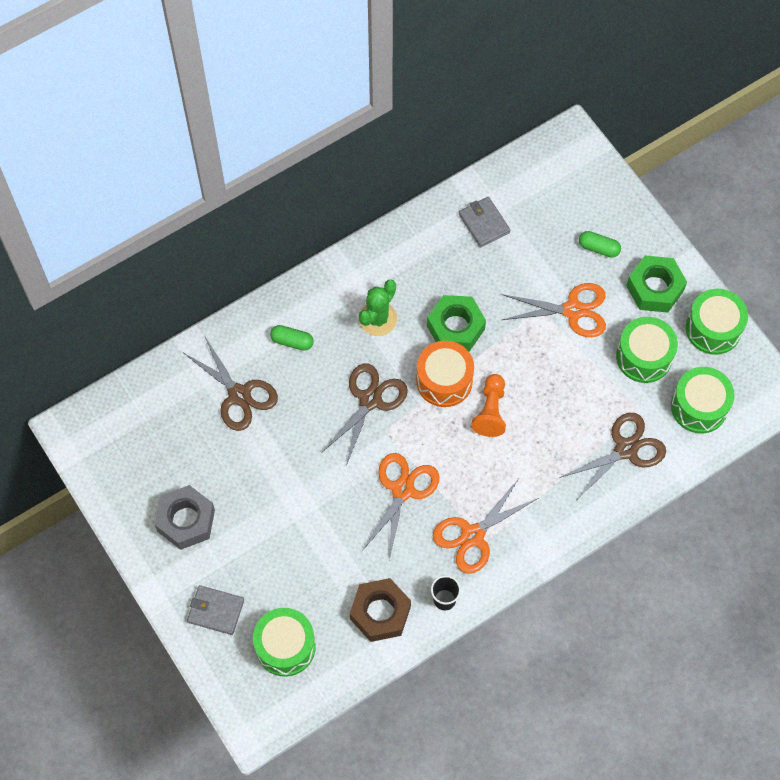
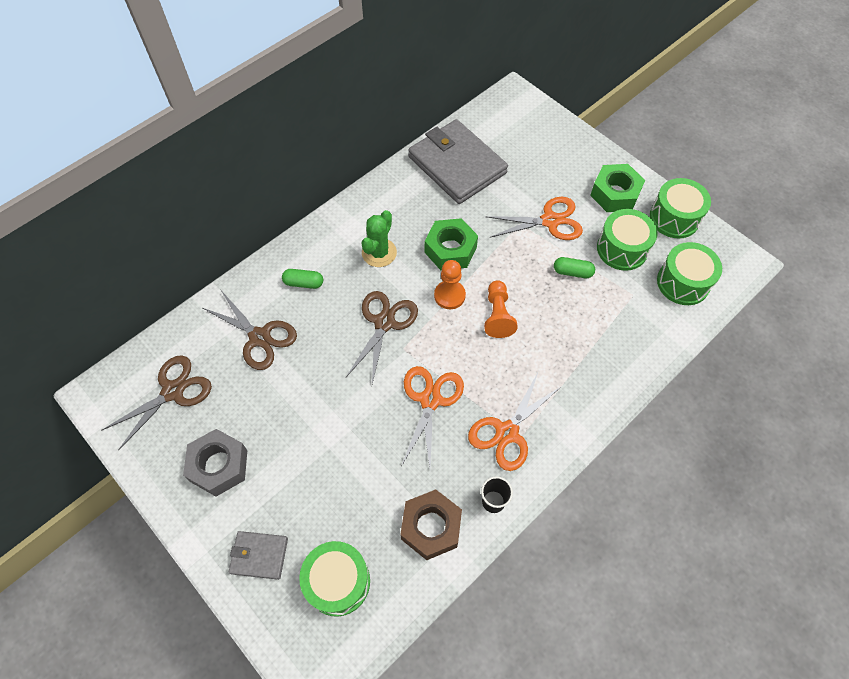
camera: 10 degrees left, 5 degrees down
orange drum [416,341,474,407] -> orange pawn [434,260,466,309]
grey wallet [459,197,510,248] -> grey wallet [408,119,508,204], size x2.09
brown scissors [559,413,666,499] -> brown scissors moved to [102,355,212,450]
green capsule [579,231,621,258] -> green capsule moved to [554,257,595,278]

